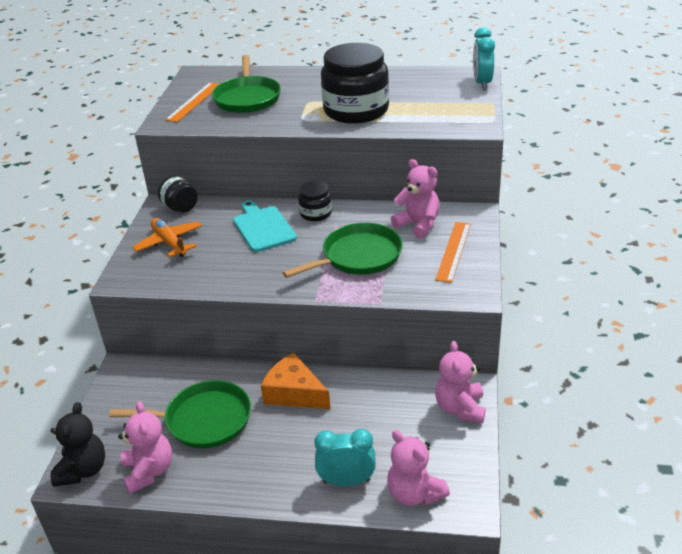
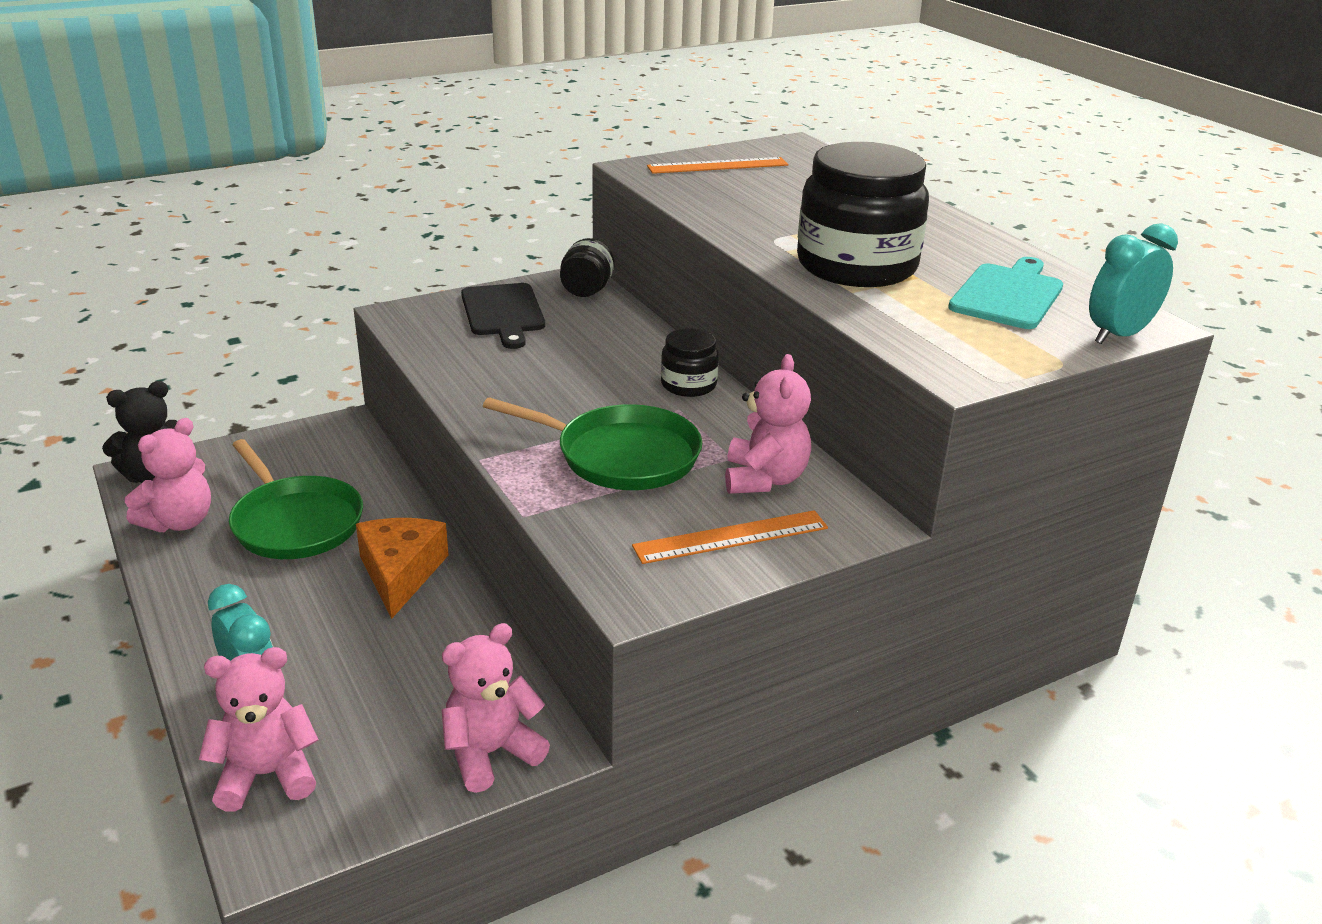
camera: 50 degrees right, 5 degrees down
orange plane [132,218,202,258] -> black cutting board [461,283,545,349]
green pan [212,55,281,113] -> none
turquoise cutting board [233,200,297,252] -> turquoise cutting board moved to [948,257,1063,329]
pink teddy bear [387,430,450,506] -> pink teddy bear turned 60 degrees clockwise [199,647,318,812]

